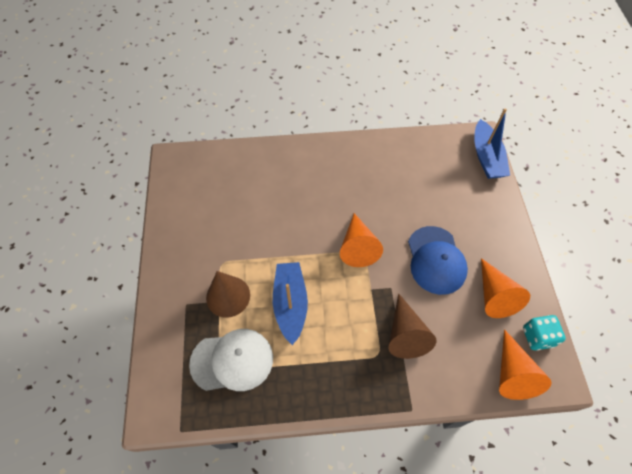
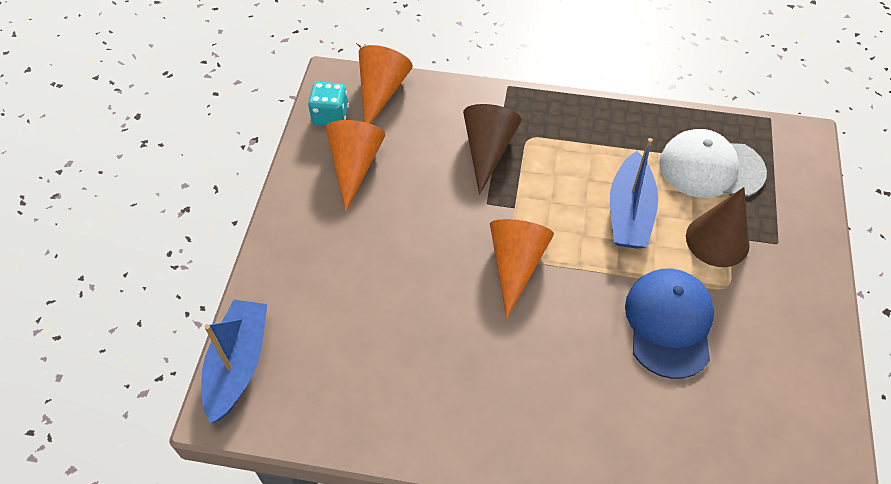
camera: 165 degrees left, 5 degrees down
blue cap [408,226,468,295] -> blue cap moved to [625,269,714,379]

